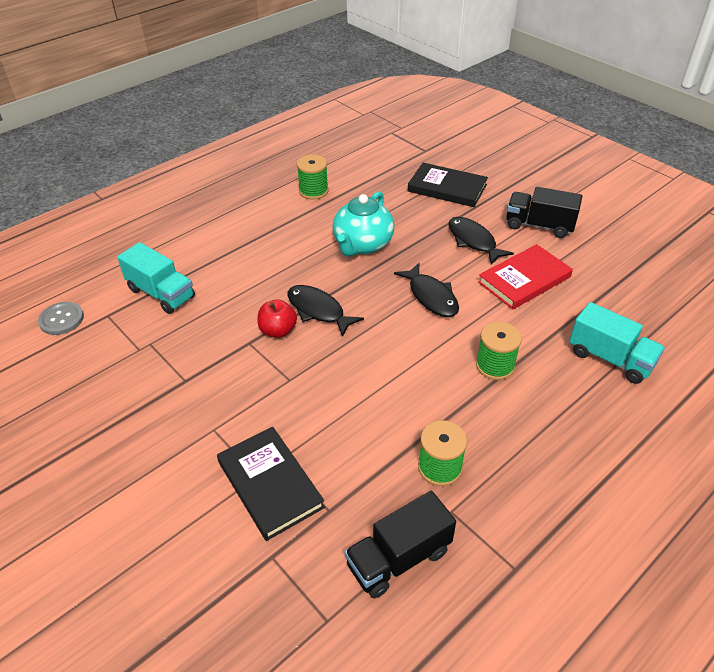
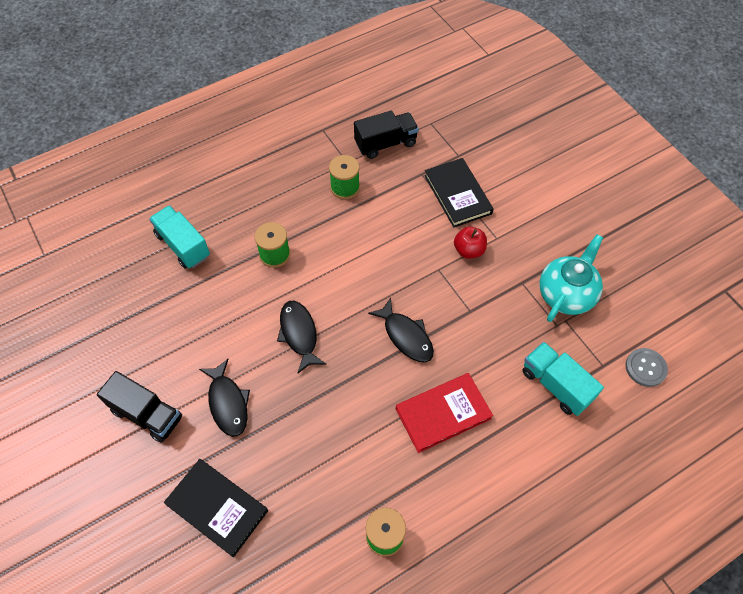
camera: 170 degrees left, 15 degrees up
red apple [257,299,297,338] -> red apple moved to [454,226,487,259]
turquoise teapot [332,191,394,256] -> turquoise teapot moved to [539,234,603,322]
red book [478,244,573,309] -> red book moved to [396,373,493,453]

